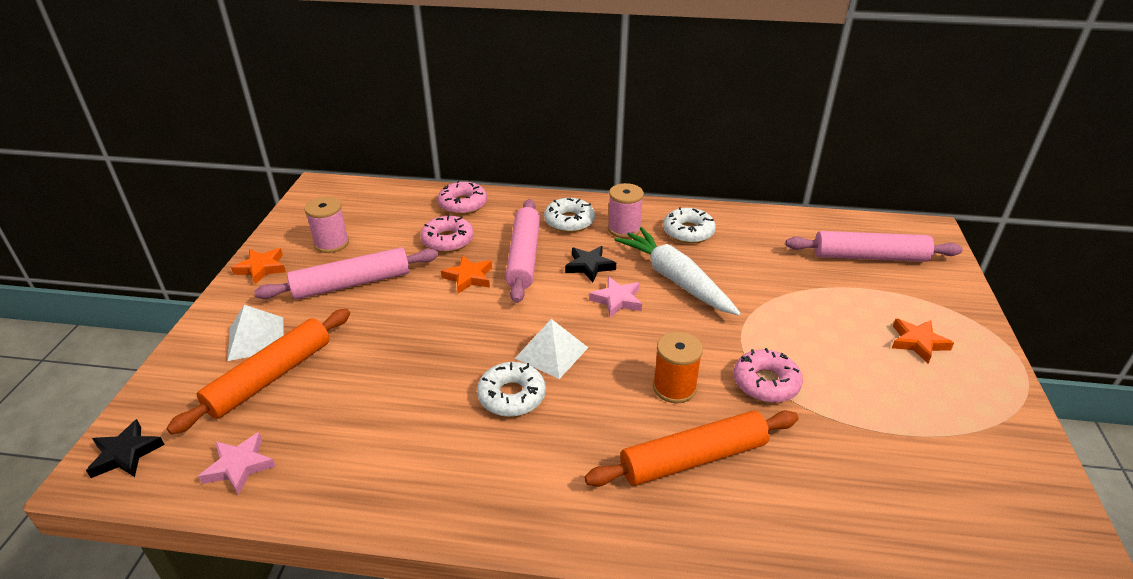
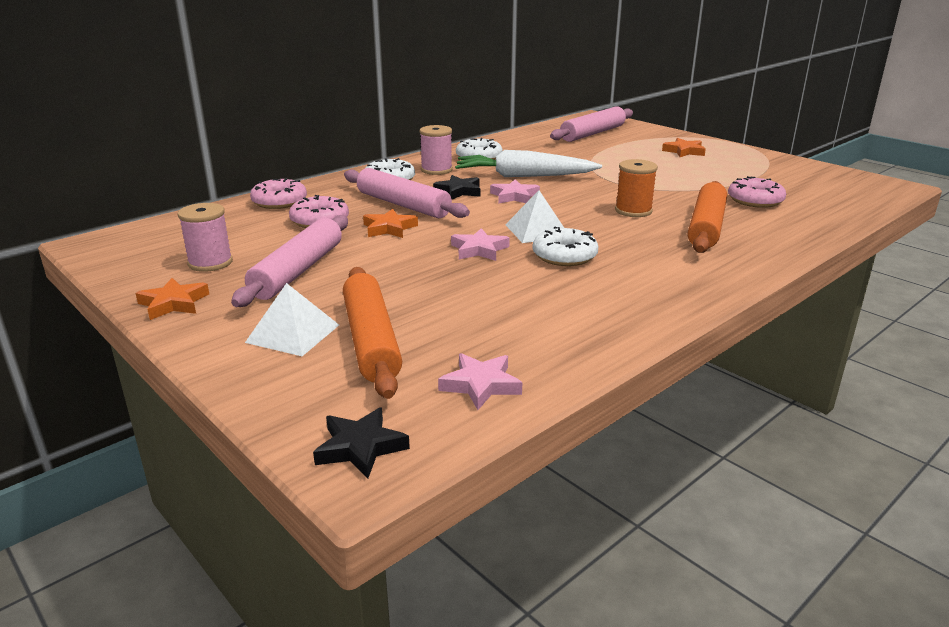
camera: 50 degrees left, 10 degrees down
pink donut [734,348,803,403] -> pink donut moved to [728,176,786,208]
none -> pink star [451,228,510,261]

